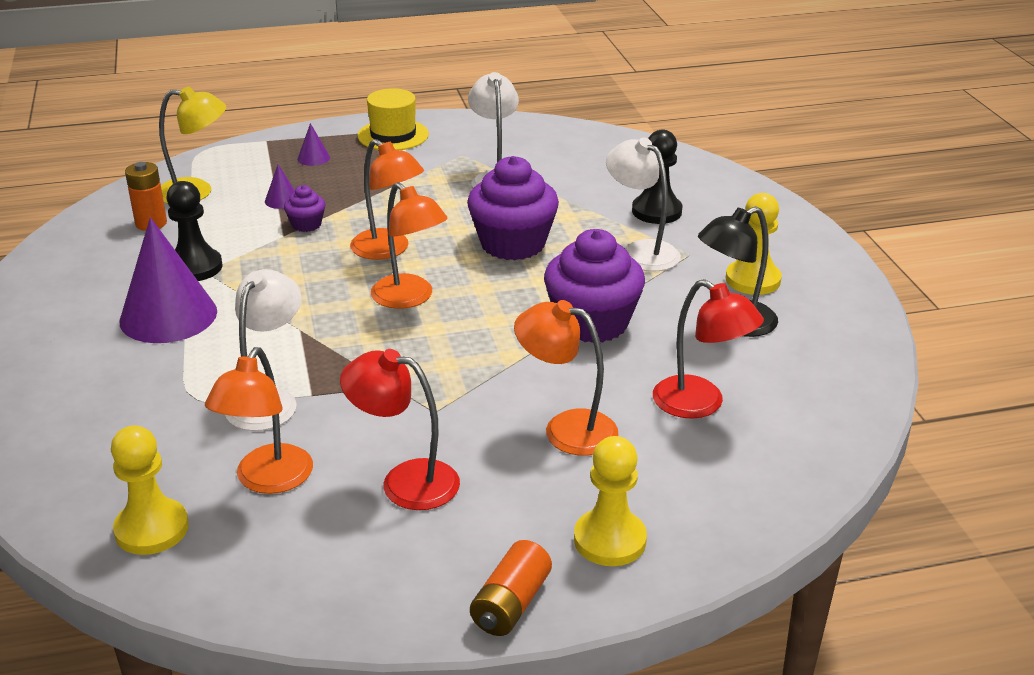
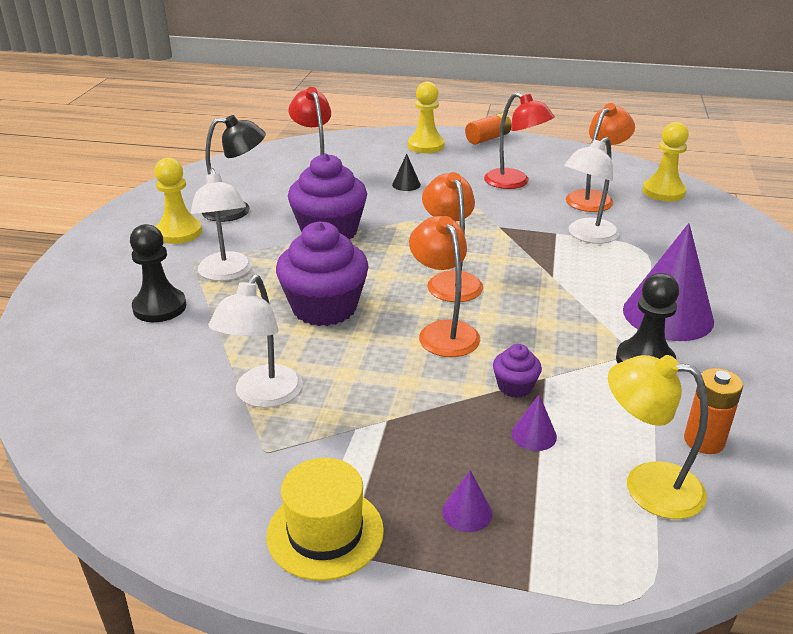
camera: 155 degrees left, 0 degrees up
orange lamp [514,300,618,456] -> black cone [392,154,421,191]

